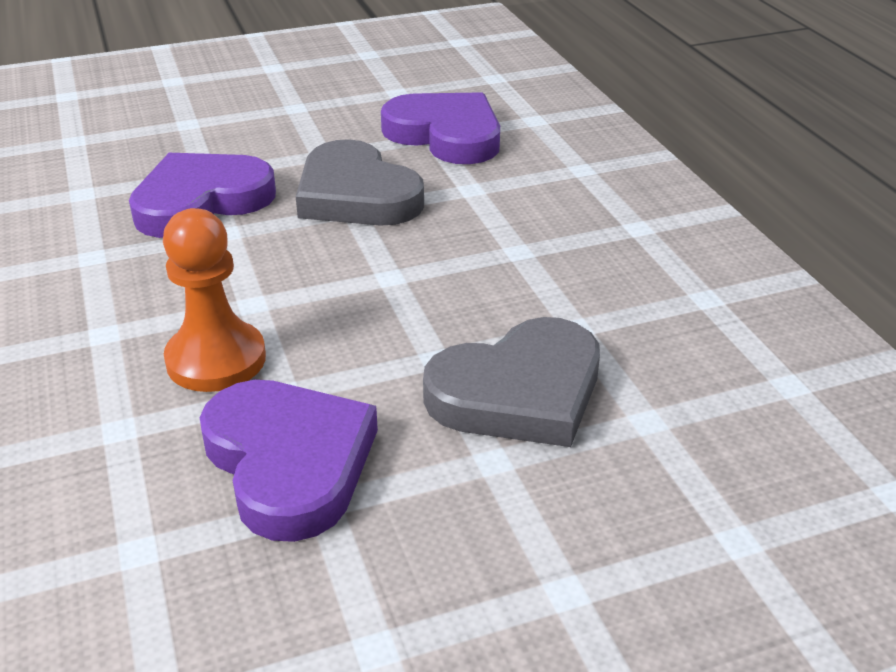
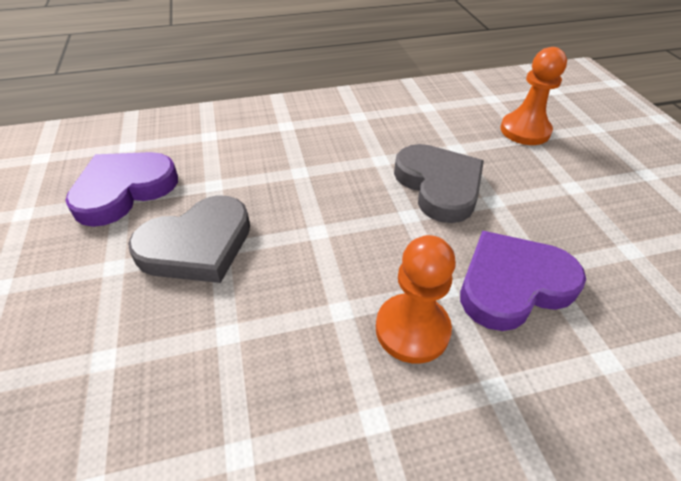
camera: 85 degrees left, 10 degrees up
purple heart [129,153,276,238] -> none
none -> orange pawn [501,47,567,145]

